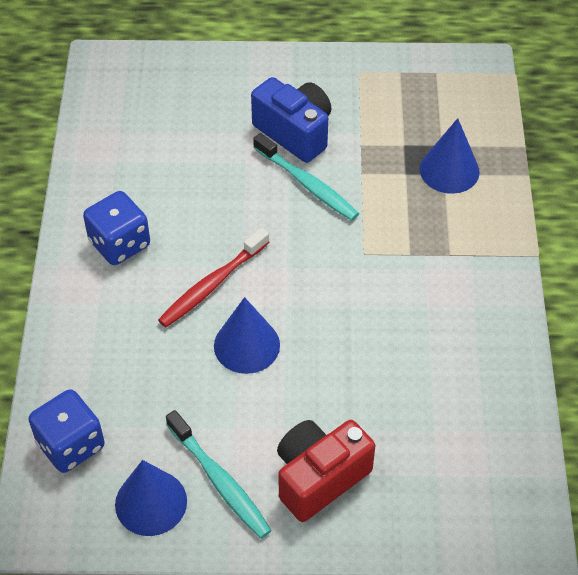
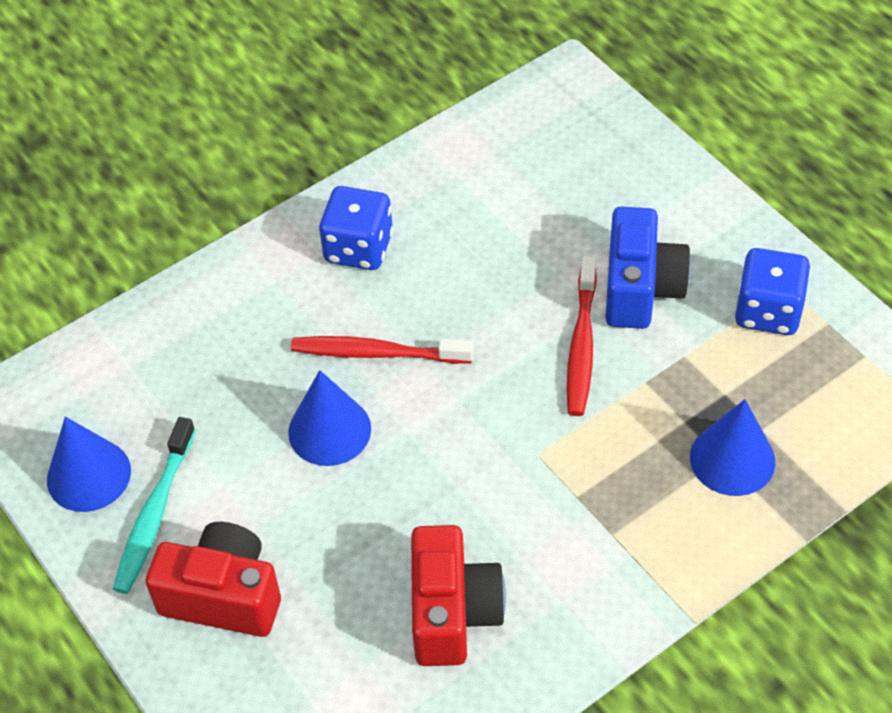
camera: 55 degrees right, 0 degrees up
blue dice [28,389,105,473] -> blue dice moved to [735,248,811,335]
turquoise toothbrush [253,133,359,221] -> red toothbrush [567,256,597,416]
none -> red camera [411,525,506,666]

